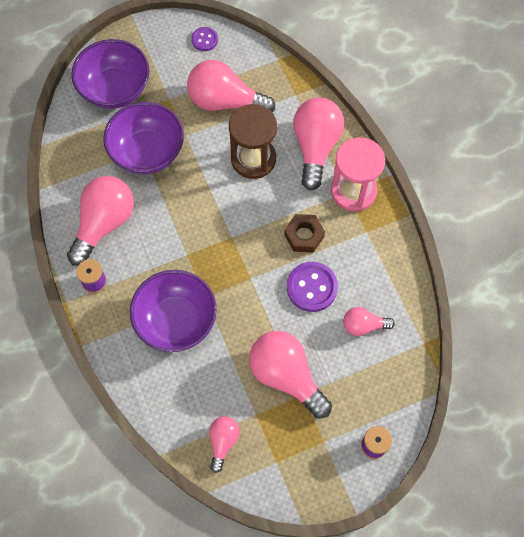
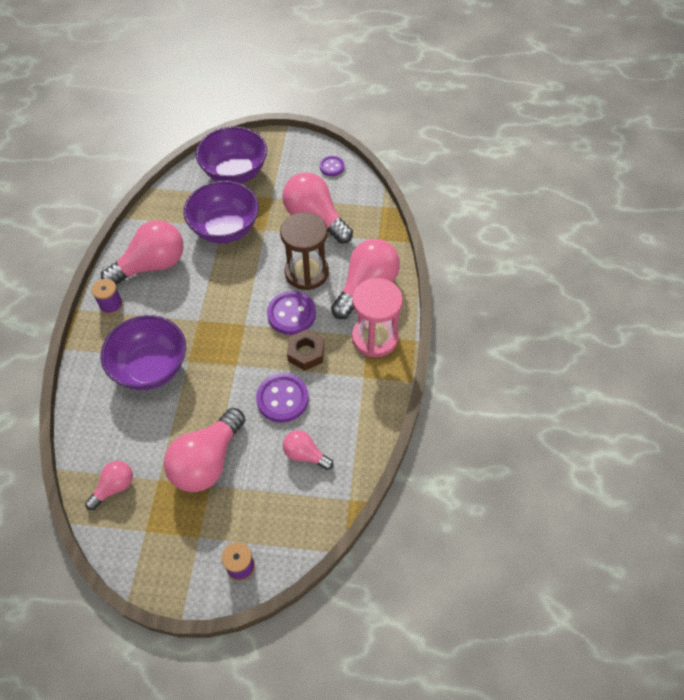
camera: 30 degrees right, 10 degrees down
pink light bulb [249,331,332,419] -> pink light bulb turned 135 degrees counterclockwise [164,408,245,492]
none -> purple button [267,291,316,335]

